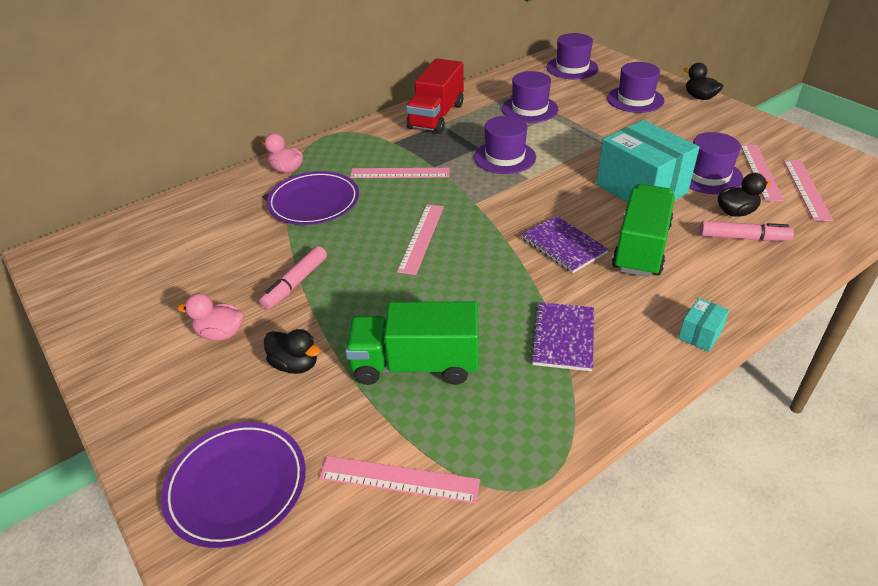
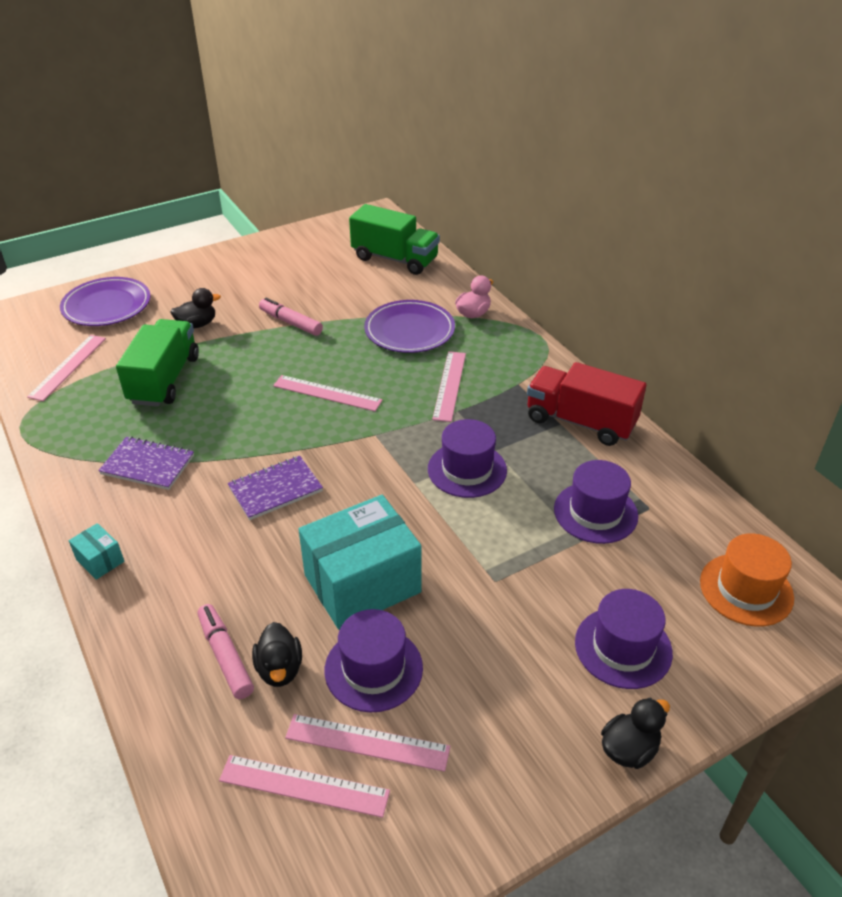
camera: 95 degrees right, 0 degrees up
pink duck [177,293,244,341] -> none
black duck [264,329,320,374] -> black duck turned 150 degrees counterclockwise [170,288,221,328]
purple hat [546,33,599,79] -> orange hat [700,533,794,627]
green truck [612,184,675,277] -> green truck moved to [349,204,440,275]
pink marker [700,221,794,241] -> pink marker turned 135 degrees clockwise [198,604,254,699]

